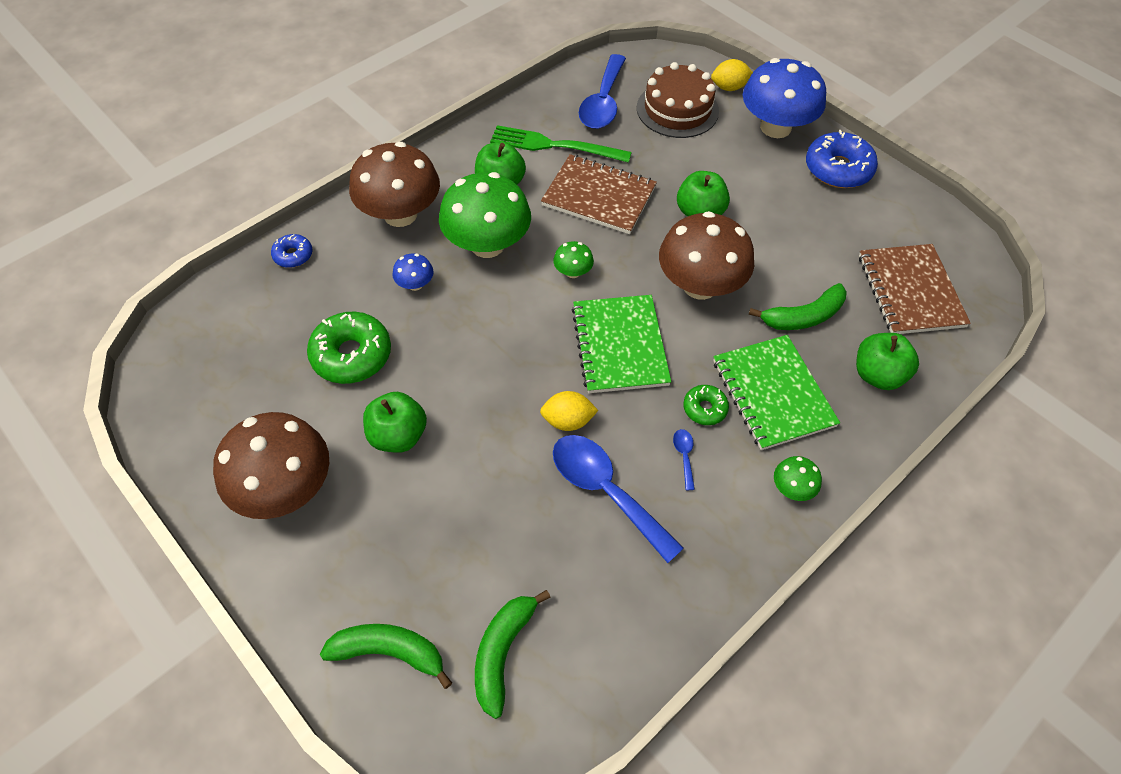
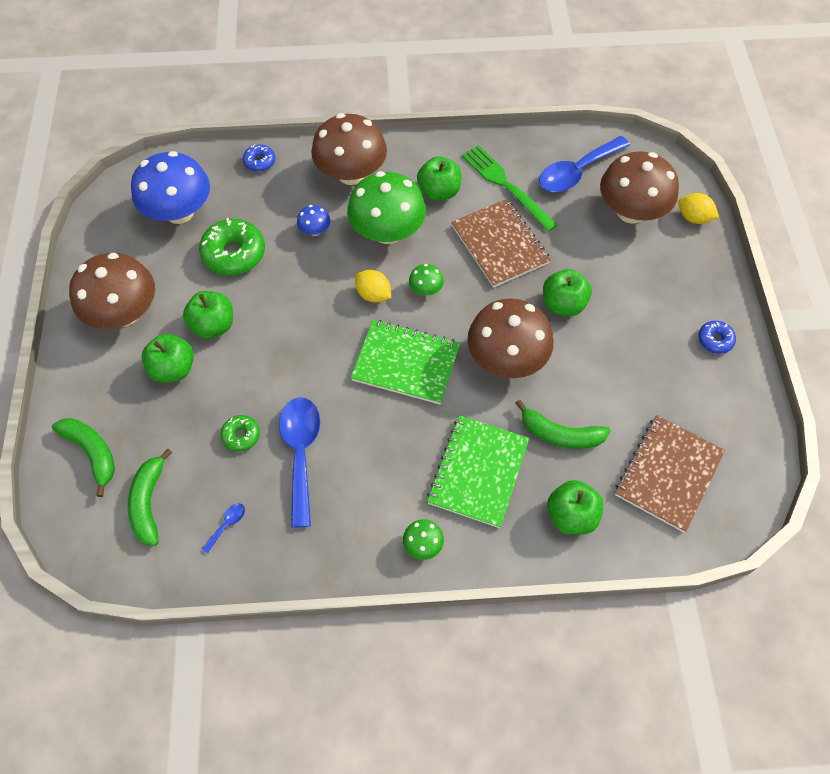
camera: 40 degrees right, 5 degrees up
green banana [475,590,551,719] -> green banana turned 60 degrees counterclockwise [128,449,172,546]
yellow lemon [540,391,599,431] -> yellow lemon moved to [355,270,391,303]
green notebook [571,295,671,393] -> green notebook turned 75 degrees clockwise [350,320,460,404]
brown cake [637,62,719,138] -> brown mushroom [600,151,679,224]
blue spoon [673,429,695,490] -> blue spoon moved to [202,503,245,553]
green donut [683,385,729,425] -> green donut moved to [221,415,260,452]
blue mushroom [743,58,826,138] -> blue mushroom moved to [131,151,210,224]
blue donut [806,130,878,188] -> blue donut [698,321,736,354], size x0.53
none -> green apple [141,334,194,383]

